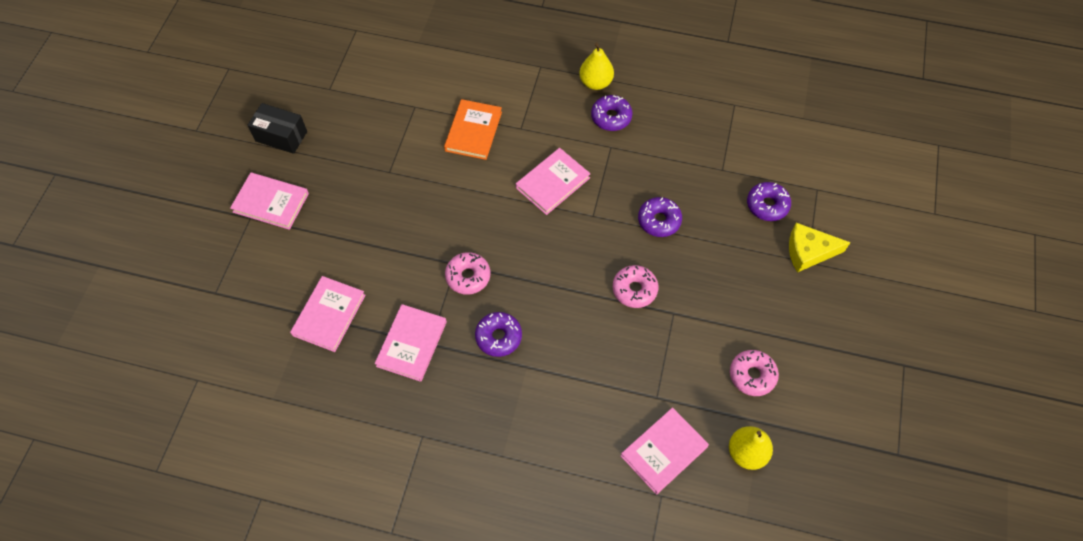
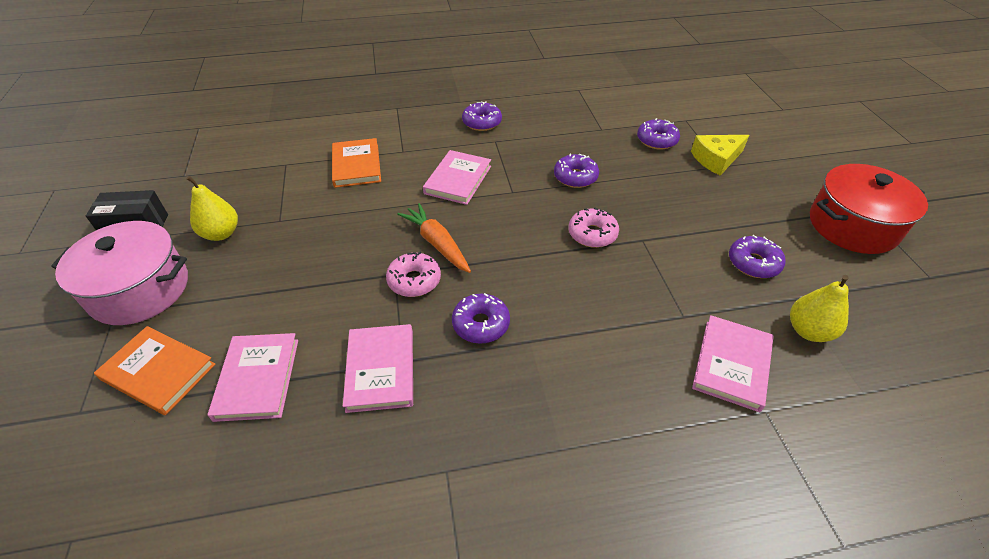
camera: 25 degrees left, 15 degrees down
pink book [230,173,309,230] -> pink pot [51,221,188,325]
yellow pear [579,42,614,90] -> yellow pear moved to [187,176,238,241]
pink donut [730,350,779,396] -> purple donut [729,235,786,278]
none -> orange book [94,326,216,415]
none -> orange carrot [397,203,471,273]
none -> red pot [810,164,928,254]

